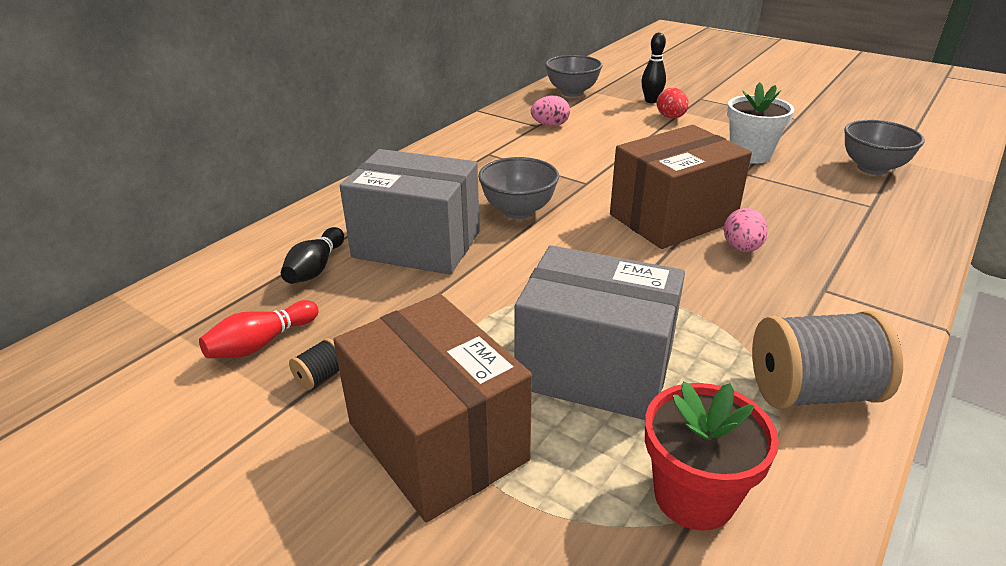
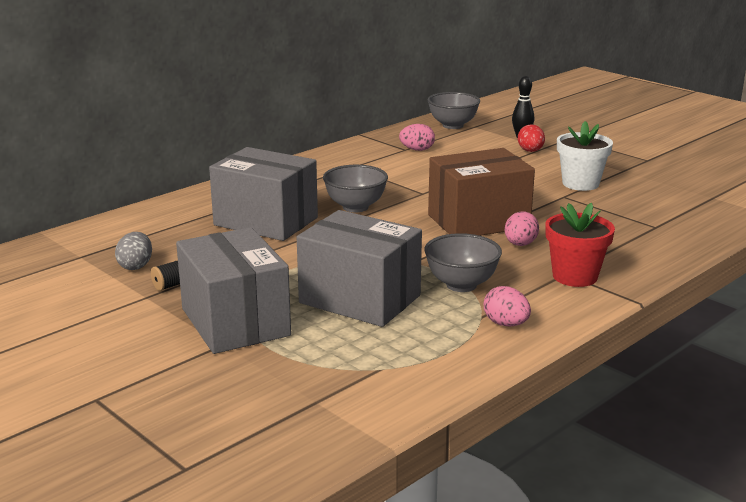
camera: 10 degrees right, 10 degrees down
red bowling pin [199,300,319,358] -> grey egg [115,232,152,270]
black bowling pin [281,227,344,284] -> none
brown box [333,294,532,522] -> grey box [176,227,291,354]
red flower pot [645,382,779,531] -> red flower pot moved to [545,203,615,287]
grey spool [752,311,903,409] -> pink egg [484,286,531,327]
grey bowl [844,120,925,175] -> grey bowl moved to [424,233,502,292]

